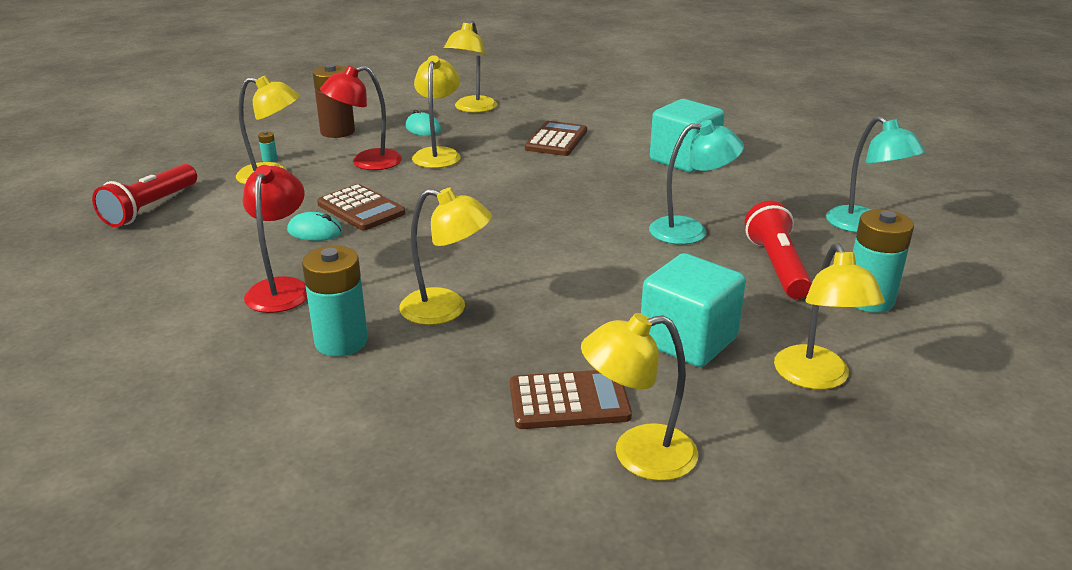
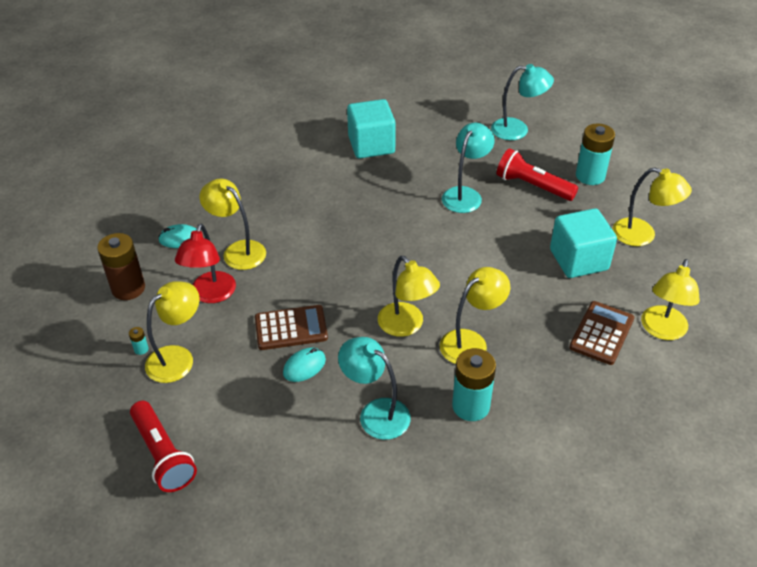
camera: 55 degrees left, 15 degrees up
red lamp [243,165,307,313] -> turquoise lamp [338,337,411,440]
yellow lamp [444,21,497,113] -> yellow lamp moved to [378,256,440,337]
brown calculator [525,121,587,156] -> none

